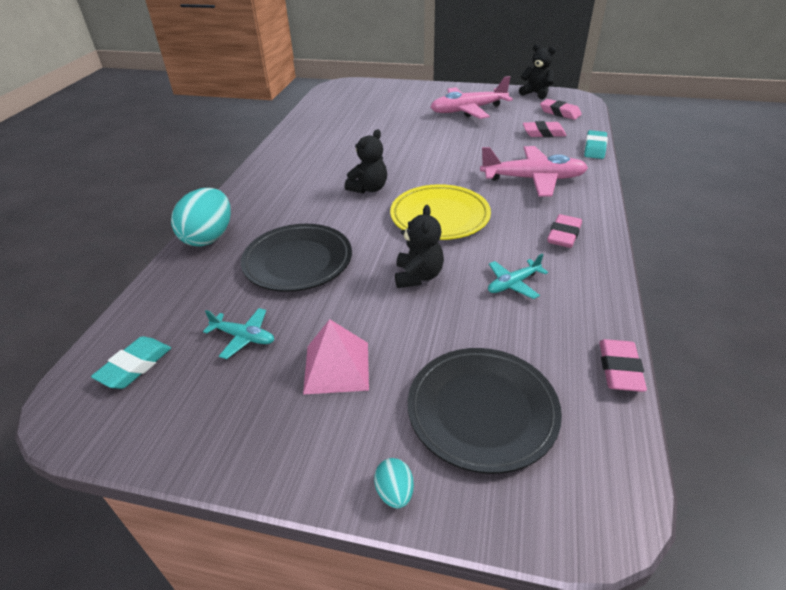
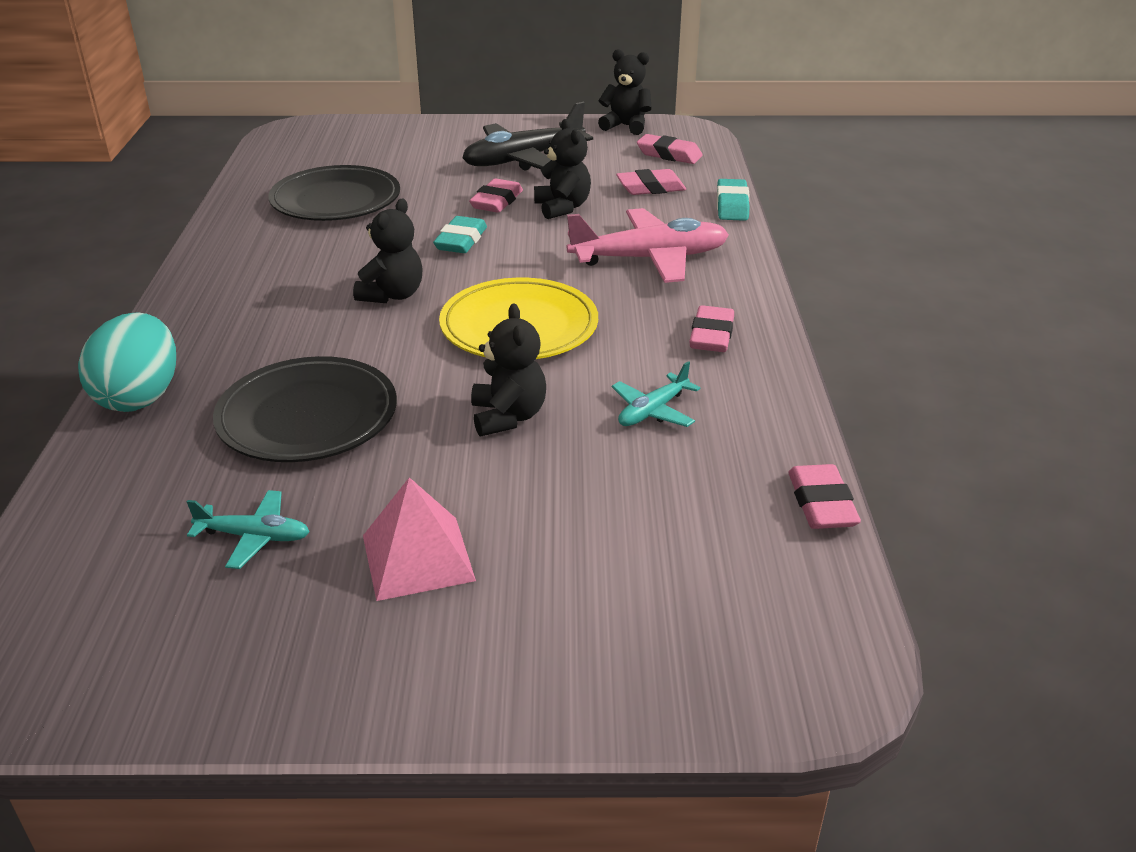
camera: 15 degrees left, 5 degrees down
turquoise eraser [91,336,171,389] -> turquoise eraser moved to [433,216,487,253]
turquoise egg [374,458,414,509] -> none
black plate [408,348,562,474] -> black plate moved to [268,165,400,221]
pink plane [430,76,513,119] -> black plane [462,102,593,170]
none -> pink eraser [469,179,523,213]
none -> black teddy bear [534,119,591,219]

